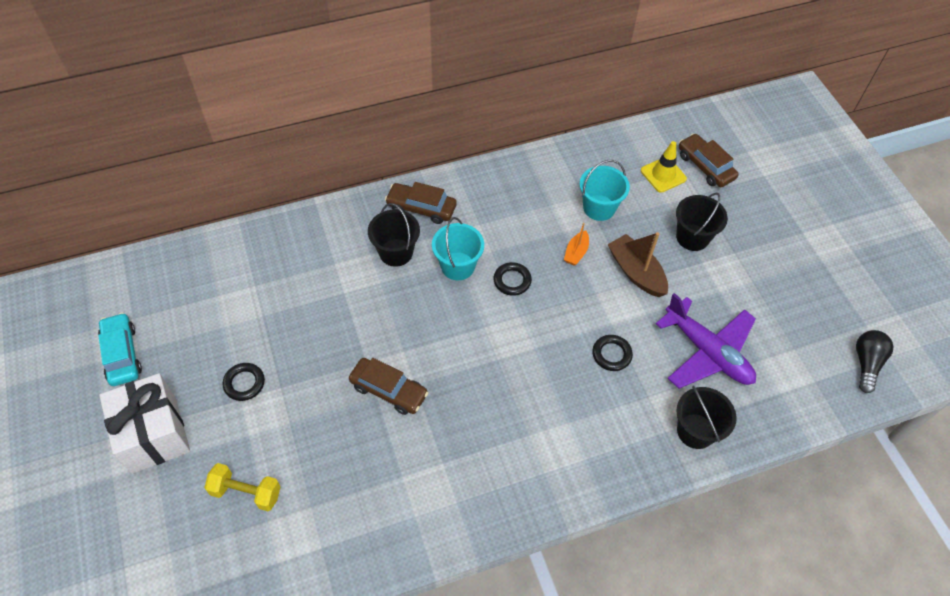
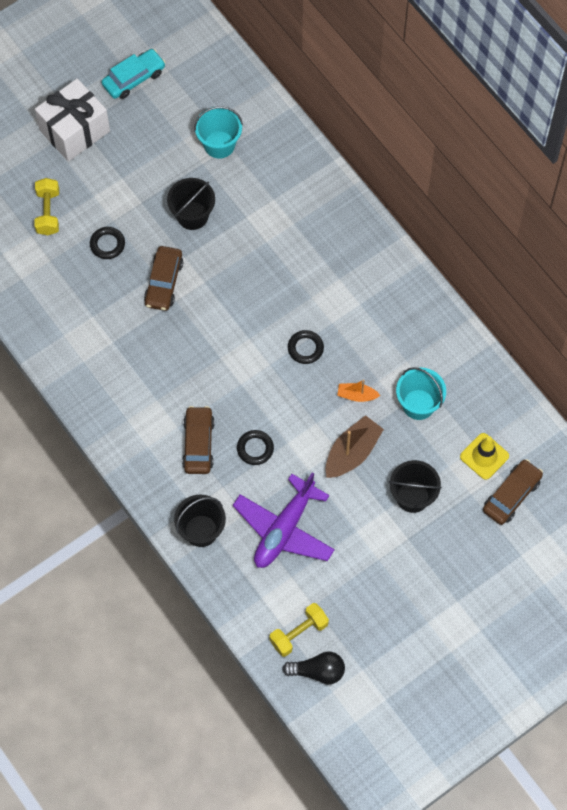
camera: 75 degrees right, 10 degrees up
black ring [223,363,265,401] -> black ring moved to [90,227,125,259]
black bucket [368,203,420,267] -> black bucket moved to [167,178,215,230]
brown car [385,182,456,224] -> brown car moved to [182,406,215,474]
turquoise bucket [432,217,484,280] -> turquoise bucket moved to [194,106,243,159]
none -> yellow dumbbell [269,603,329,657]

